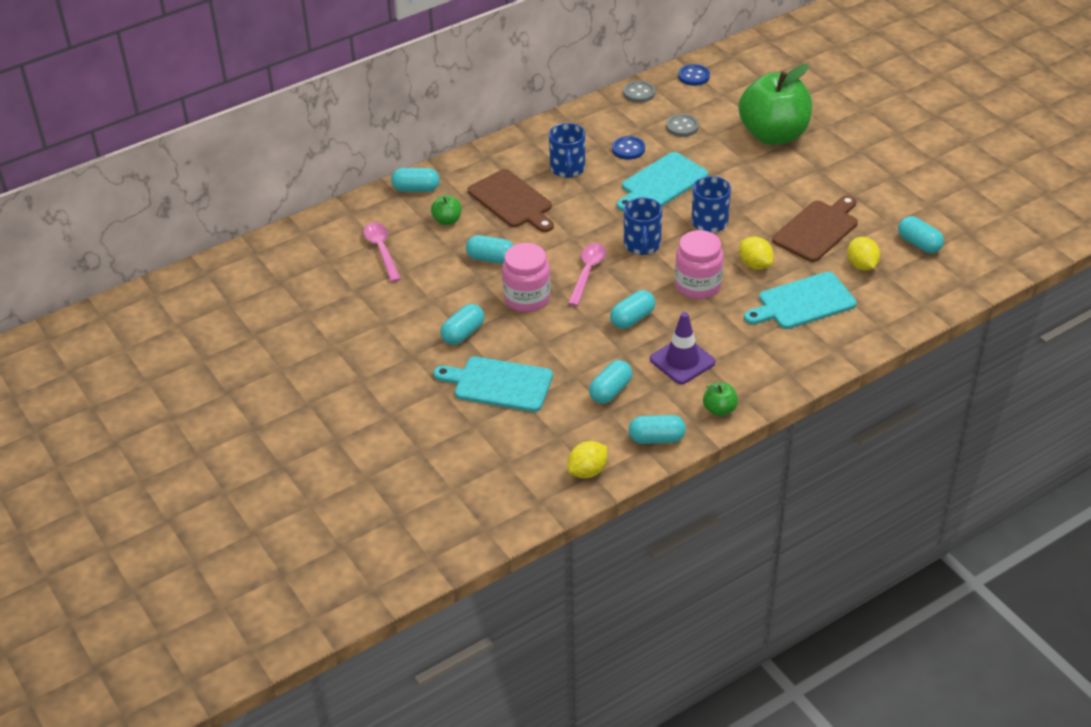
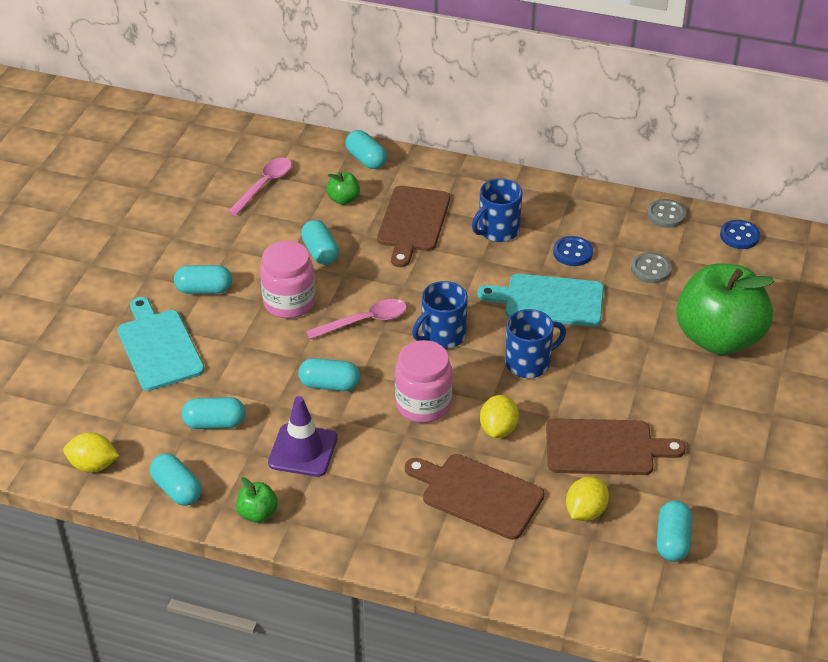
camera: 50 degrees right, 0 degrees up
turquoise cutting board [744,272,857,329] -> brown cutting board [405,454,545,540]

